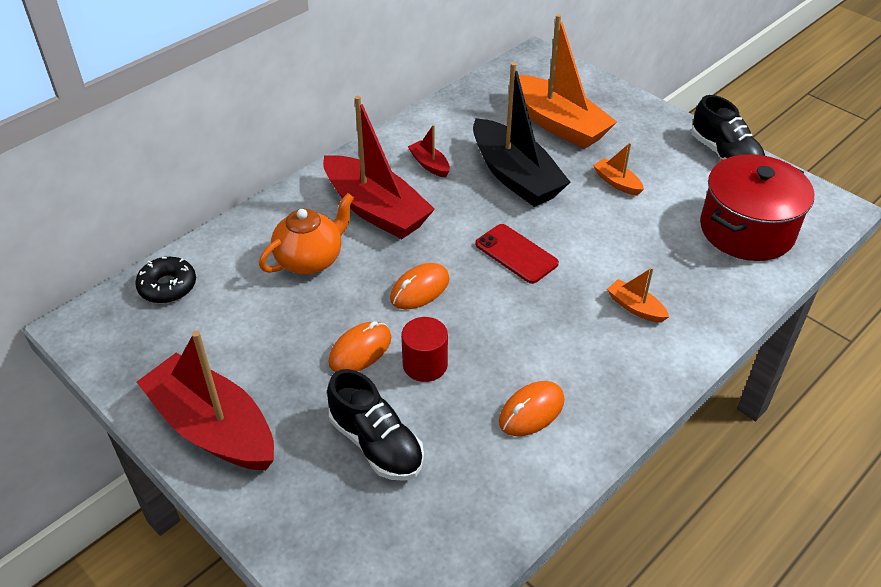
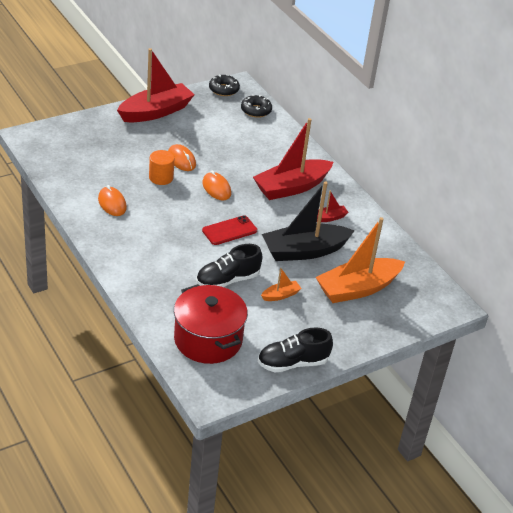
camera: 100 degrees right, 5 degrees down
orange teapot [259,193,354,274] -> none
black shoe [327,369,424,481] -> black shoe moved to [196,244,263,287]
red cylinder [401,317,448,382] -> orange cylinder [149,150,174,185]
orange boat [607,267,669,323] -> none
none -> black donut [209,74,240,96]

